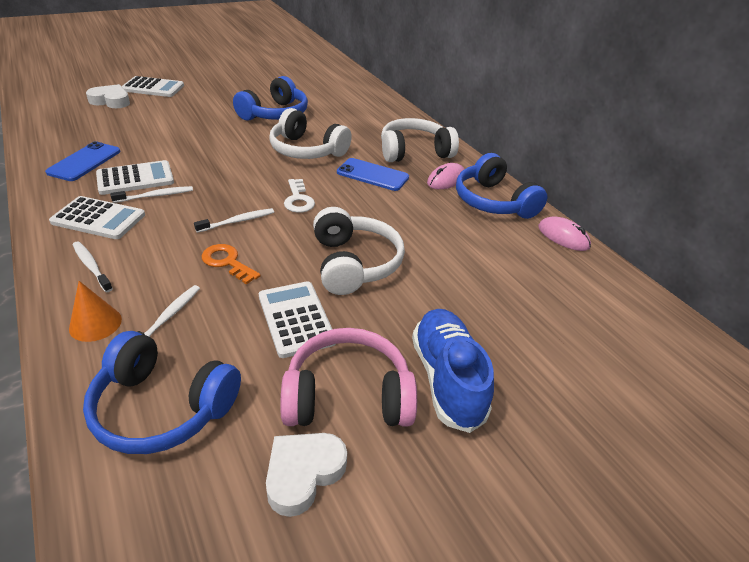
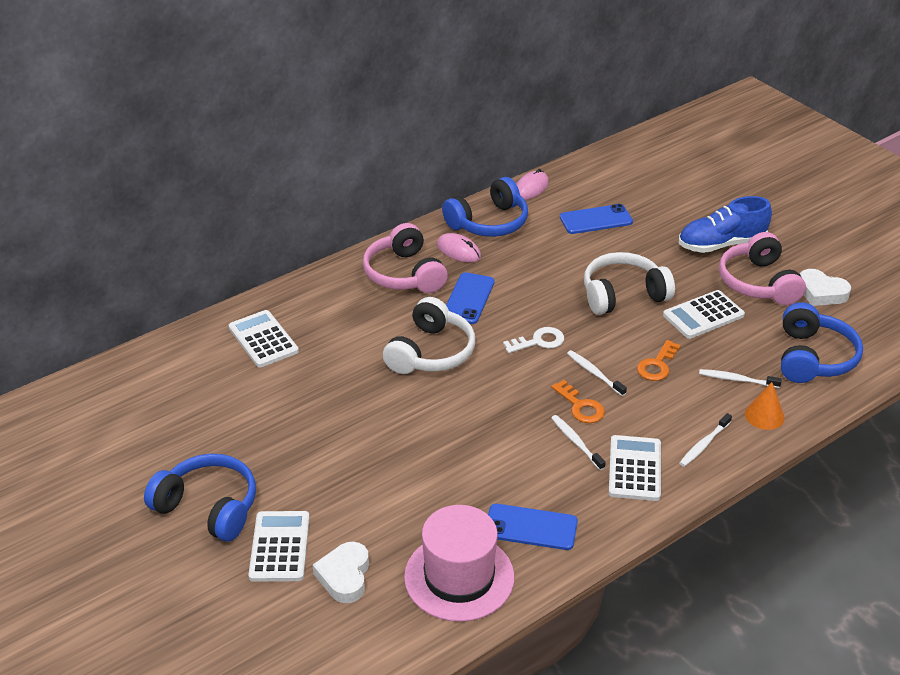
camera: 95 degrees left, 0 degrees up
white calculator [96,160,174,195] -> white calculator moved to [228,310,299,368]
blue headphones [233,76,308,121] -> blue headphones moved to [144,454,256,542]
white headphones [381,118,459,162] -> pink headphones [363,223,448,293]
none -> pink hat [404,505,515,622]
none -> orange key [551,380,605,423]
none -> blue phone [560,204,633,234]

